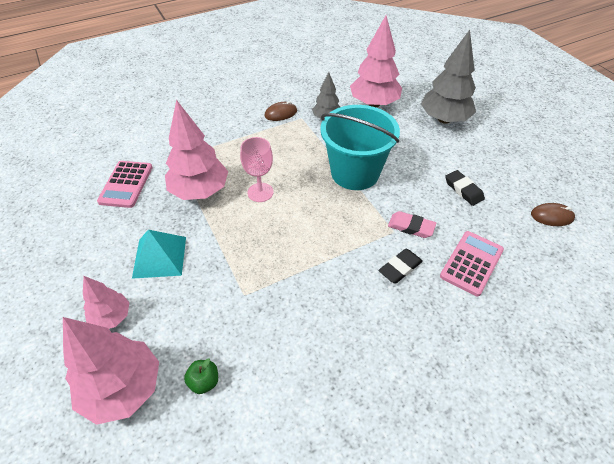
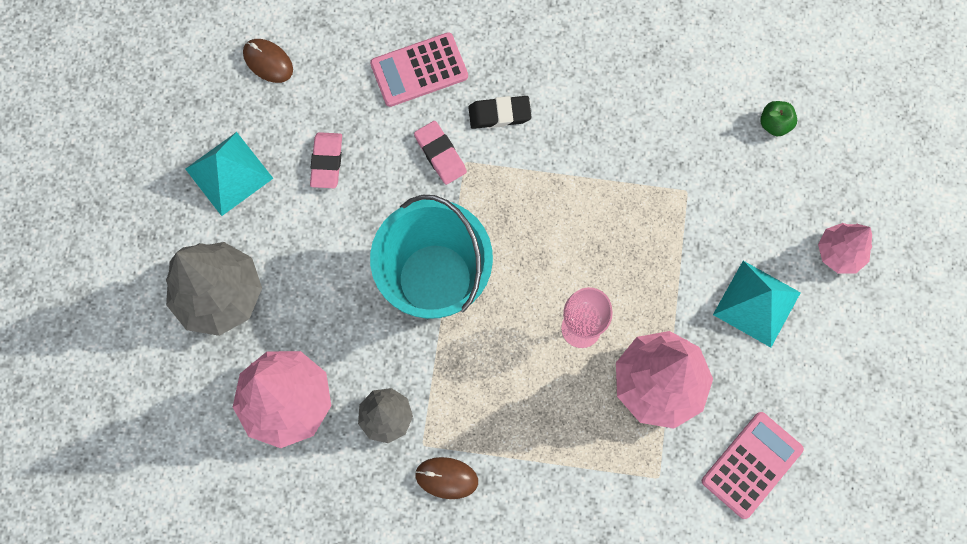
camera: 145 degrees left, 25 degrees up
pink tree [63,317,159,425] -> none
black eraser [445,170,485,206] -> pink eraser [310,132,342,188]
none -> turquoise pyramid [186,132,273,216]

